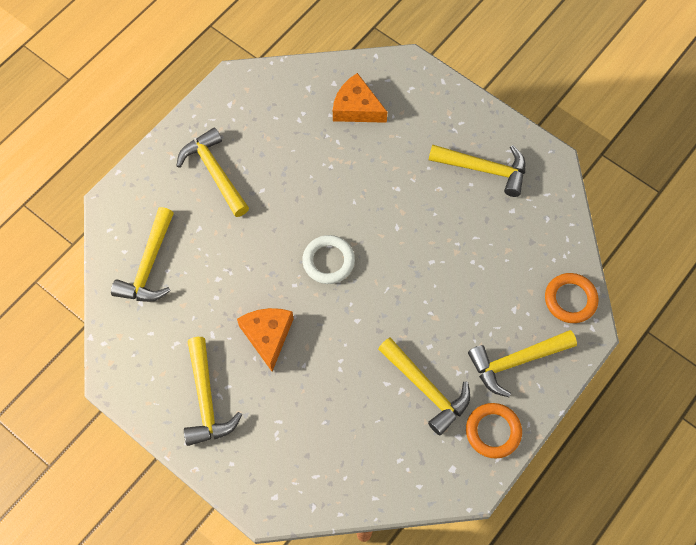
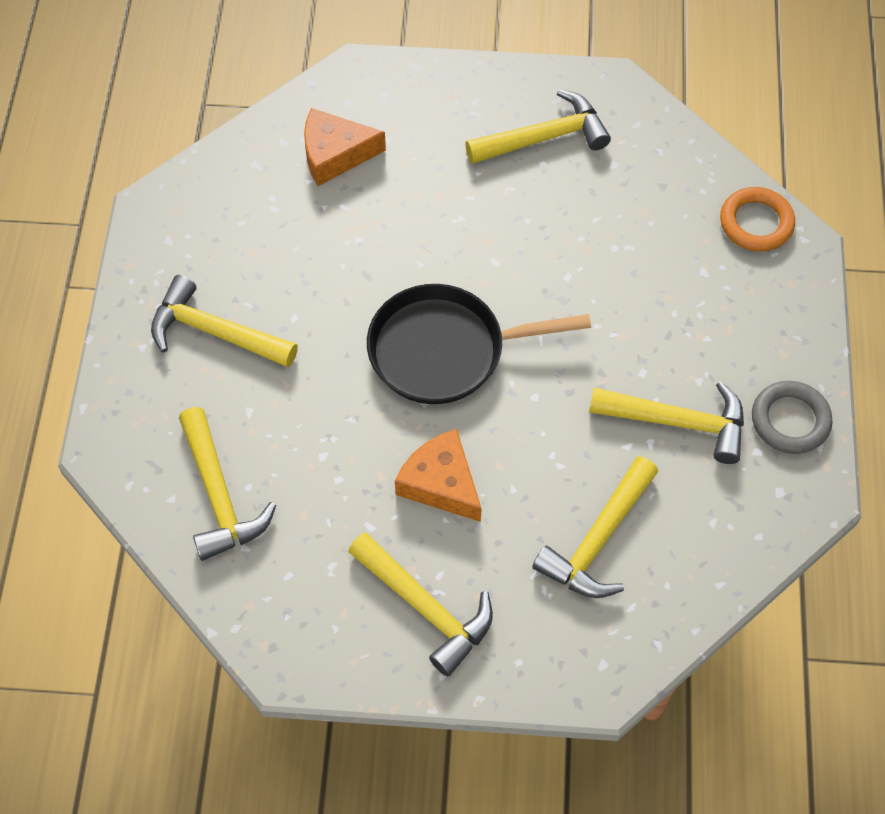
camera: 35 degrees left, 5 degrees down
white ring [302,235,355,284] -> black pan [367,284,591,404]
orange ring [466,403,522,458] -> grey ring [752,381,833,454]
yellow hammer [468,330,577,397] -> yellow hammer moved to [532,456,658,598]

